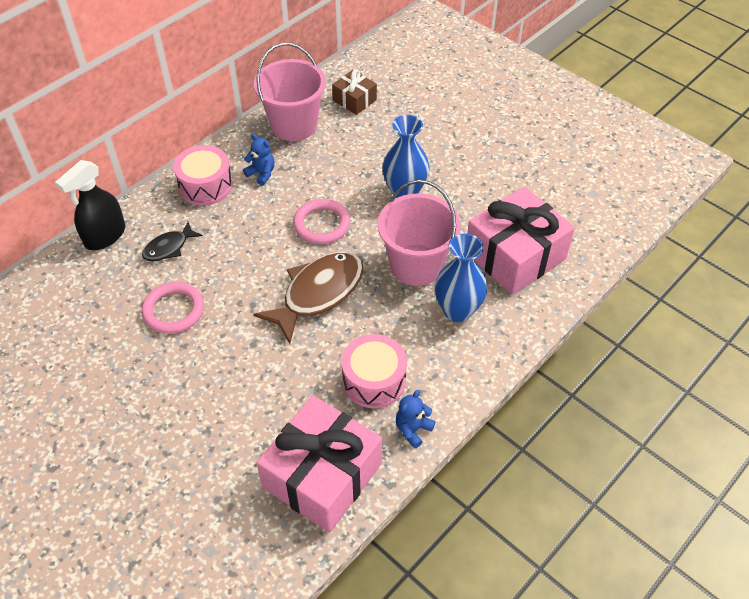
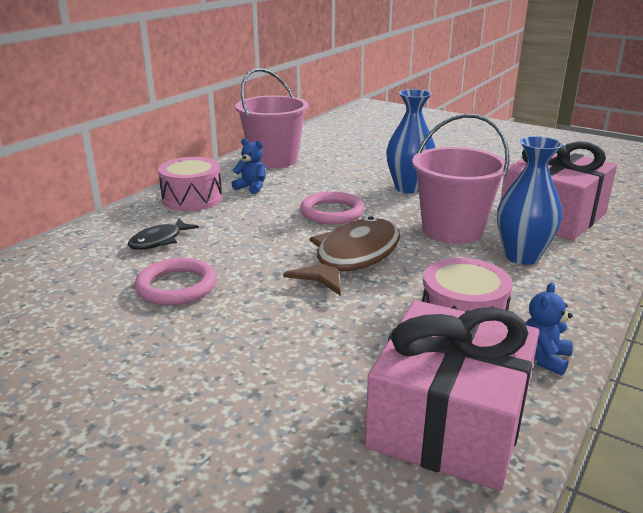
camera: 10 degrees left, 25 degrees down
black spray bottle [55,160,125,250] -> none
brown gift [332,69,377,115] -> none

